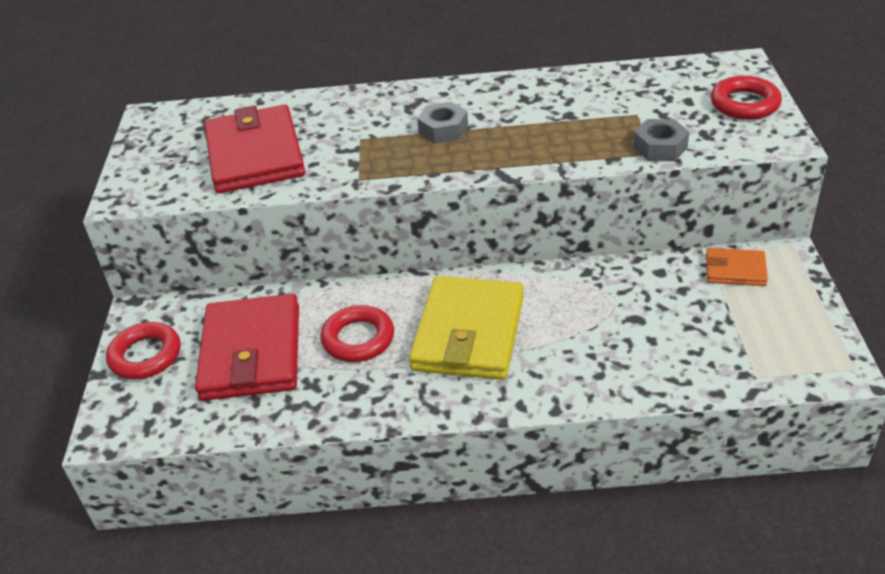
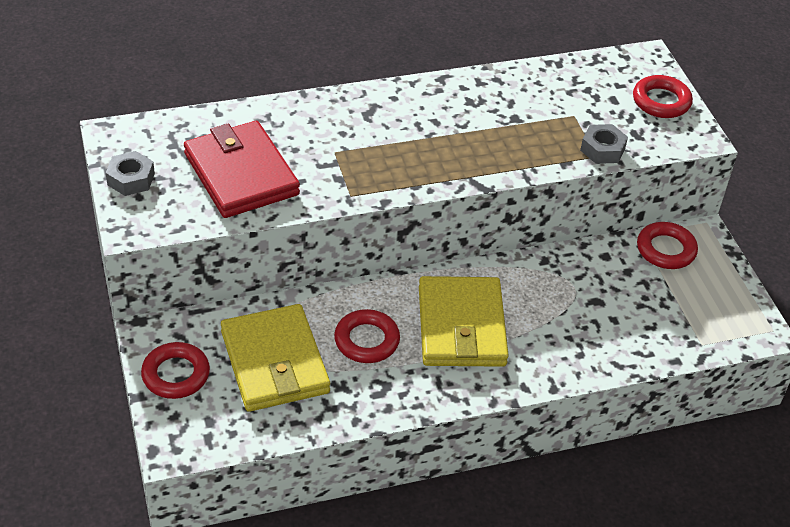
camera: 20 degrees left, 5 degrees up
red wallet [195,294,299,401] -> yellow wallet [221,304,330,412]
grey nut [417,102,468,144] -> grey nut moved to [106,151,155,196]
orange wallet [706,248,768,286] -> red ring [637,222,698,269]

